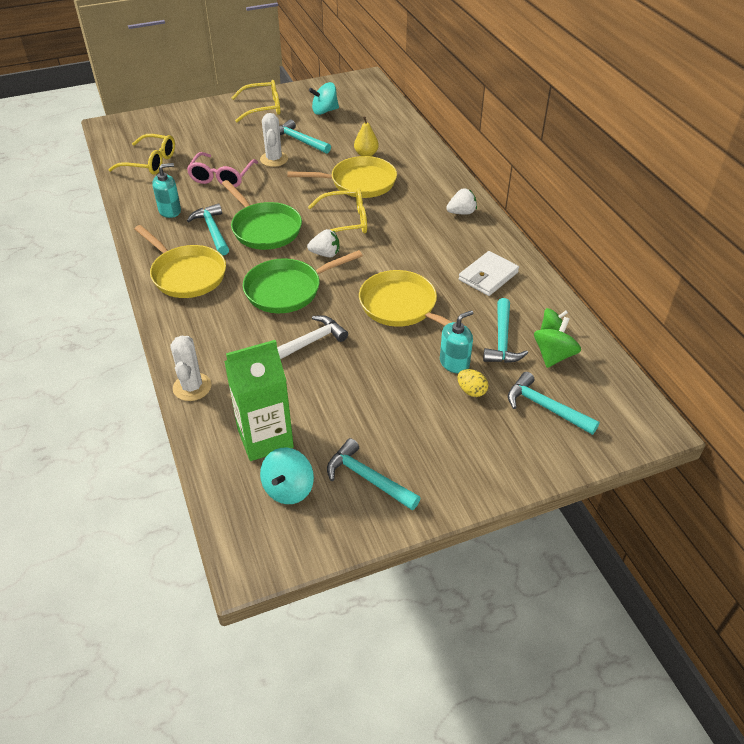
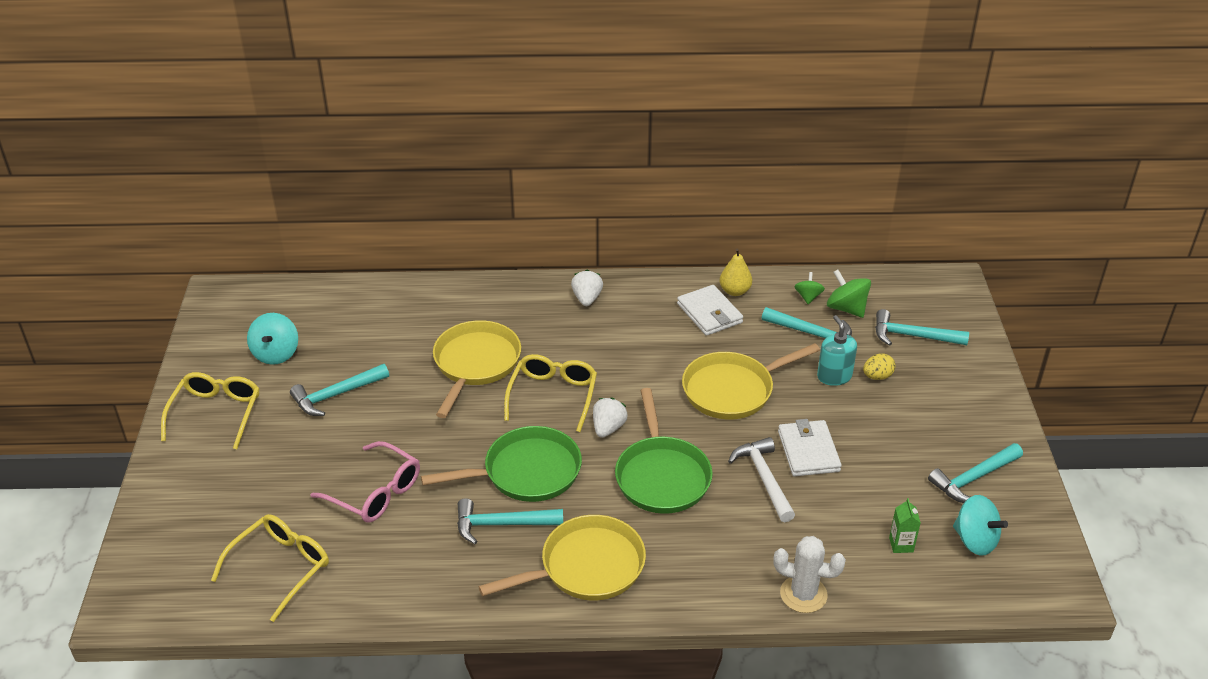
camera: 70 degrees left, 5 degrees down
turquoise soap dispenser [152,163,181,218] -> none
green carton [224,340,294,461] -> green carton [889,498,921,553], size x0.41
white cactus [260,113,288,167] -> none
yellow pear [354,116,379,156] -> yellow pear moved to [720,249,752,296]
turquoise hammer [508,372,600,435] -> turquoise hammer turned 45 degrees clockwise [875,309,969,346]
none -> white wallet [778,419,842,476]

